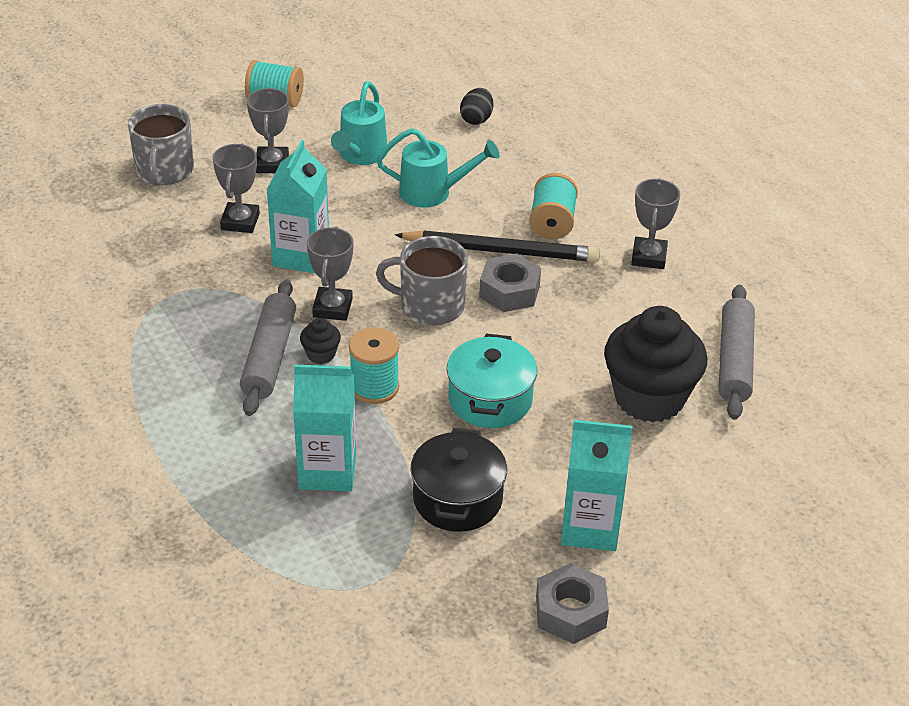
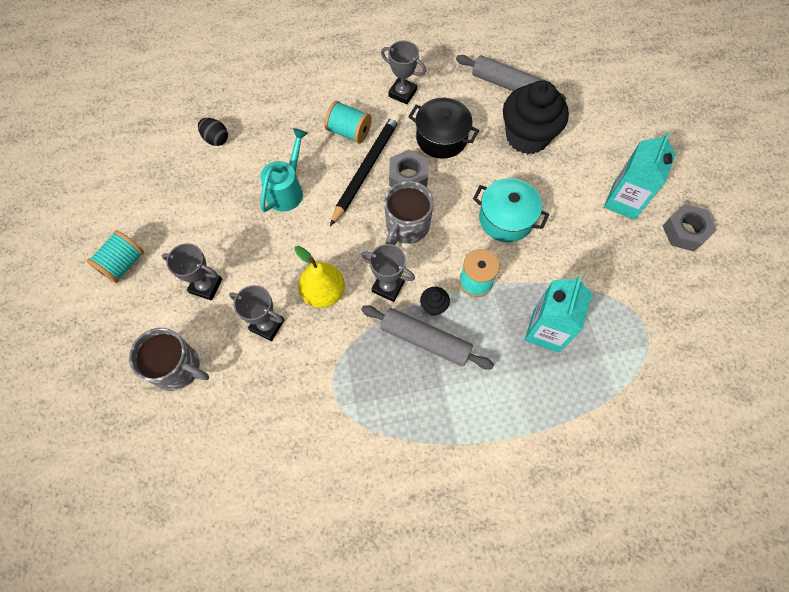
camera: 70 degrees left, 25 degrees up
turquoise carton [267,140,329,274] -> yellow pear [295,246,345,308]
turquoise watering can [331,81,387,165] -> none
black pot [410,428,507,532] -> black pot moved to [408,98,479,159]

